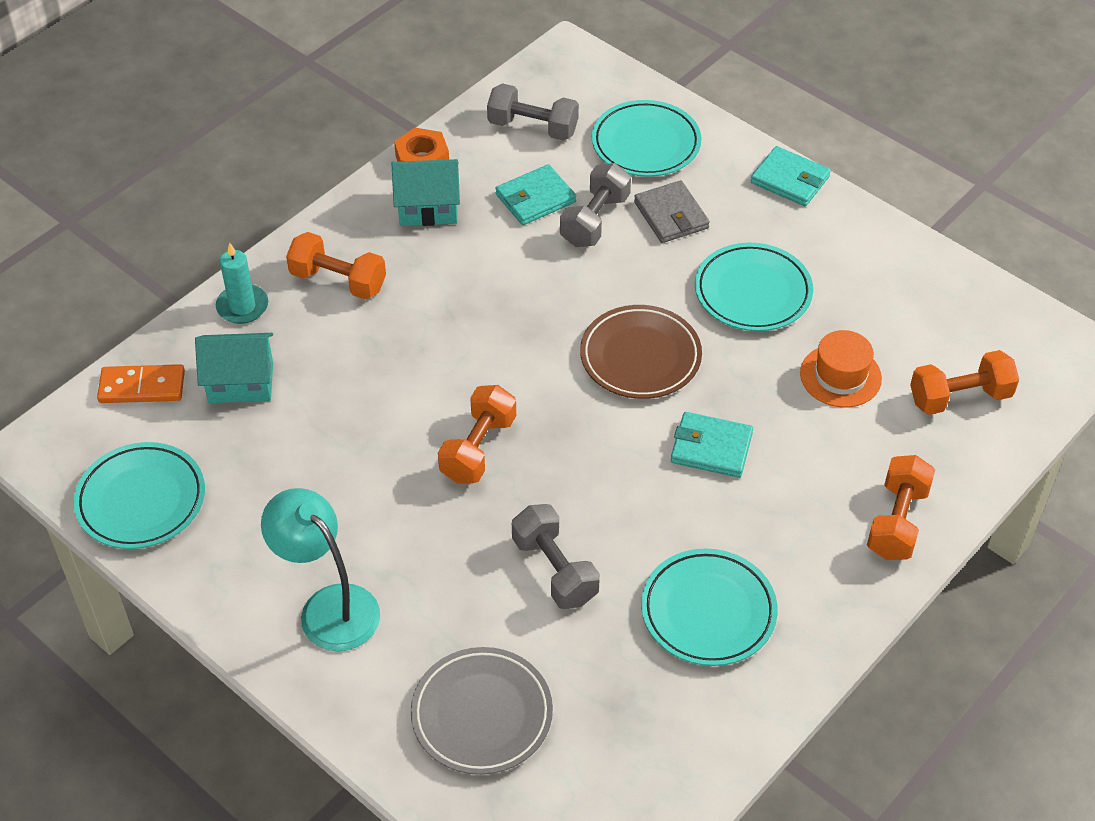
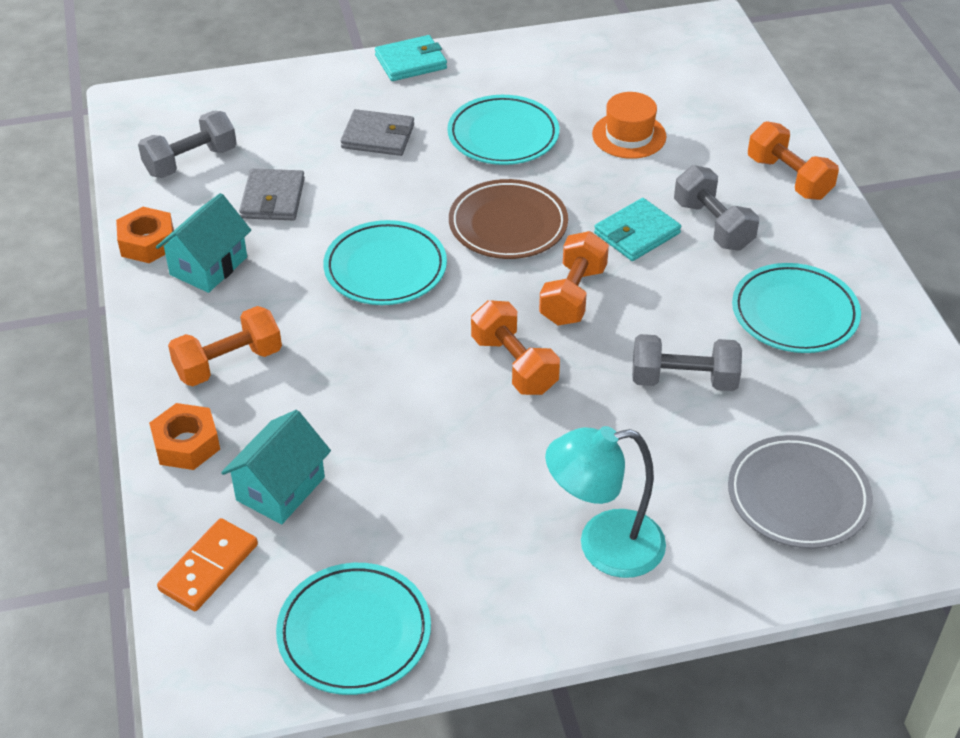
camera: 55 degrees left, 5 degrees down
turquoise candle [216,242,268,324] -> orange nut [149,403,220,470]
turquoise wallet [495,164,576,225] -> grey wallet [239,169,305,220]
grey dumbbell [560,163,631,247] -> grey dumbbell moved to [674,165,759,251]
turquoise plate [592,100,701,177] -> turquoise plate moved to [323,220,447,305]
orange dumbbell [910,350,1019,415] -> orange dumbbell moved to [539,231,609,326]

